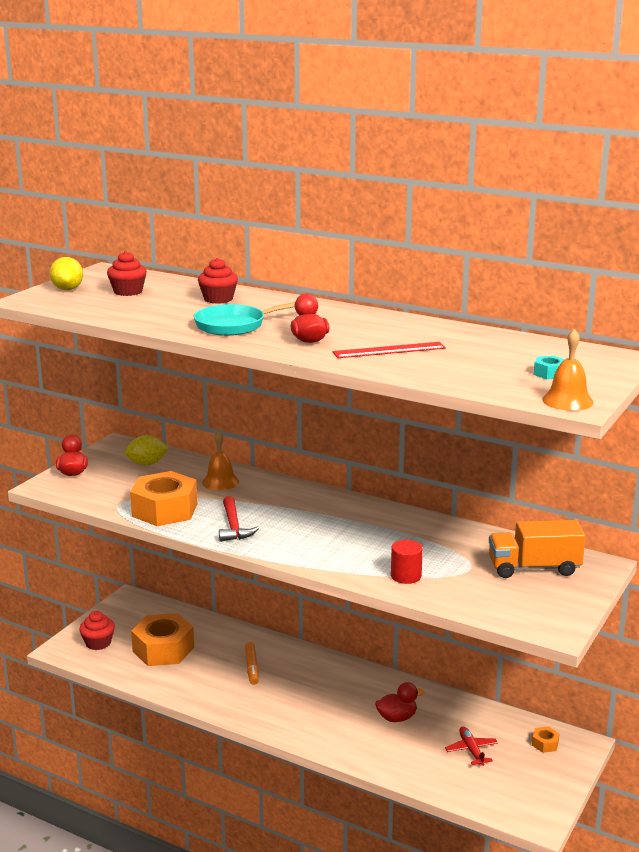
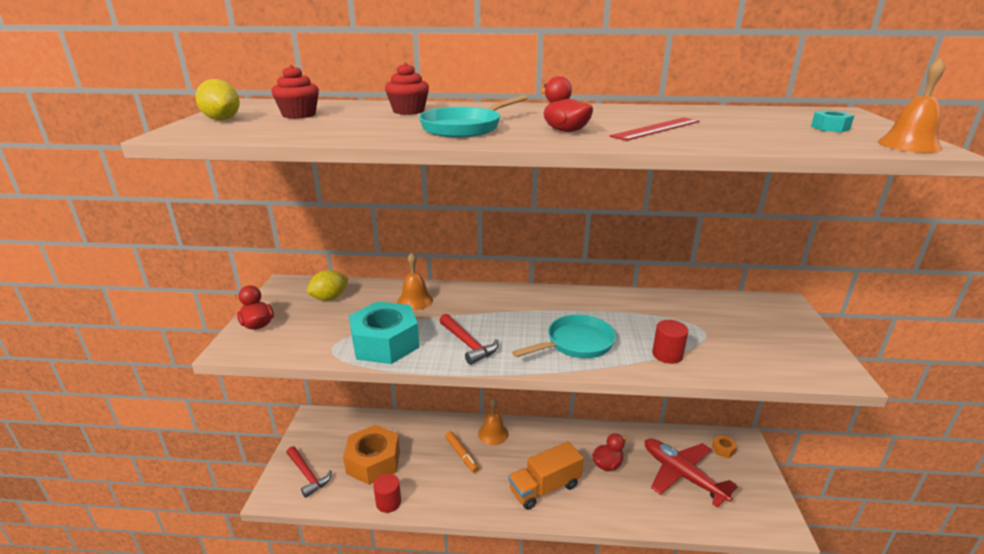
camera: 25 degrees left, 5 degrees up
red cupcake [79,611,115,650] -> red hammer [286,446,332,498]
orange nut [130,471,197,526] -> turquoise nut [349,302,420,364]
red plane [445,726,498,766] -> red plane [645,438,738,508], size x1.97
orange truck [489,520,586,578] -> orange truck moved to [508,441,584,510]
none -> red cylinder [373,474,401,513]
none -> orange bell [478,398,509,445]
none -> turquoise pan [512,315,616,358]

